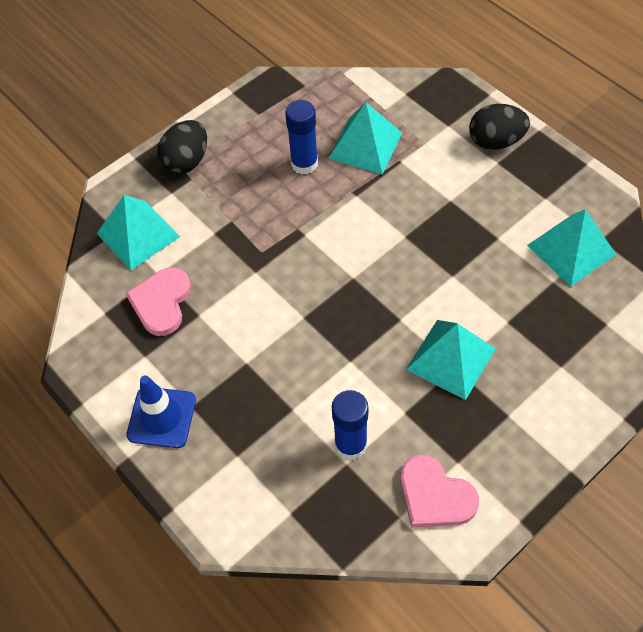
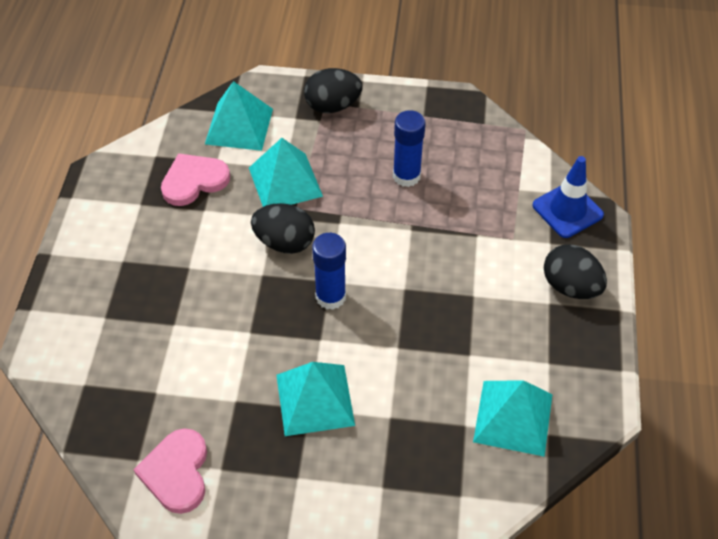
camera: 45 degrees right, 5 degrees down
blue traffic cone [126,375,196,448] -> blue traffic cone moved to [533,156,604,238]
turquoise pyramid [328,102,402,175] -> turquoise pyramid moved to [249,138,323,207]
blue glue stick [332,390,368,460] -> blue glue stick moved to [312,233,346,310]
none -> black egg [251,203,315,254]

